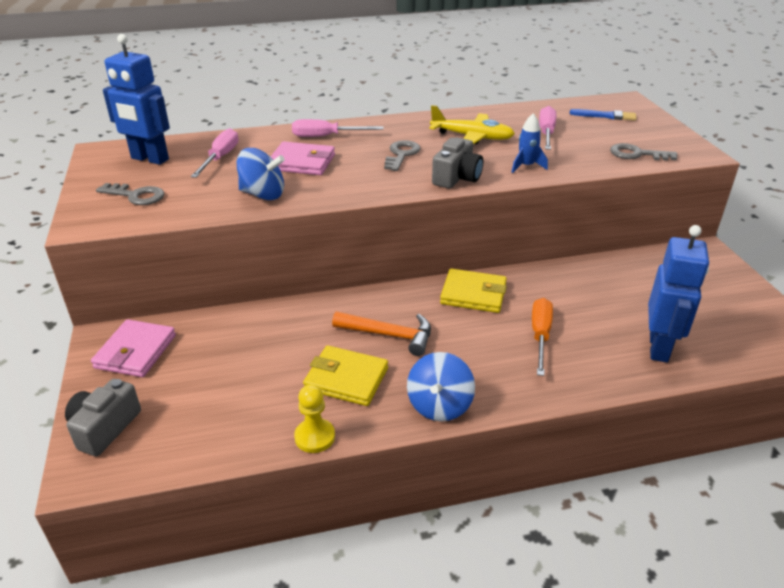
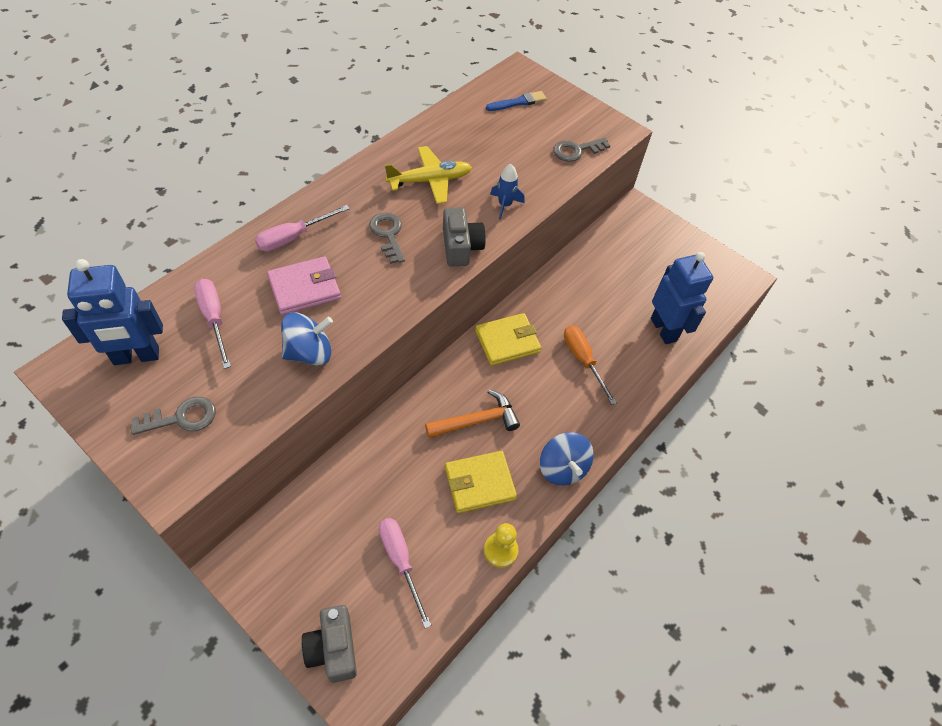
camera: 40 degrees left, 20 degrees up
pink wallet [91,319,176,377] -> none
pink screwdriver [539,106,556,150] -> pink screwdriver moved to [379,518,431,628]

